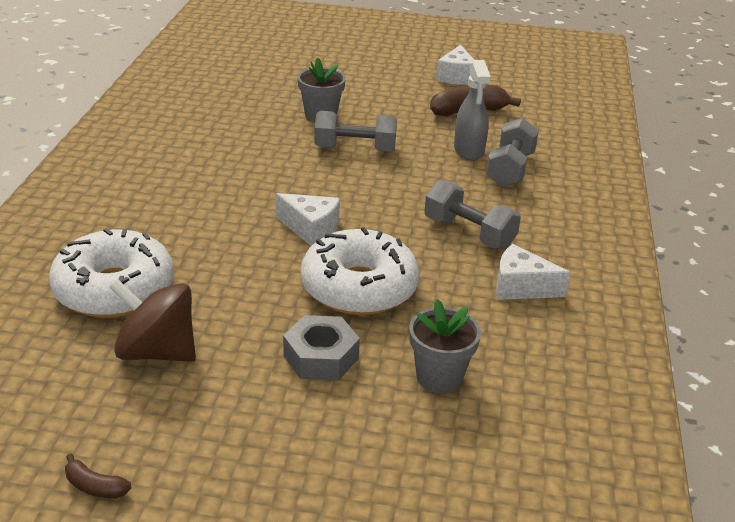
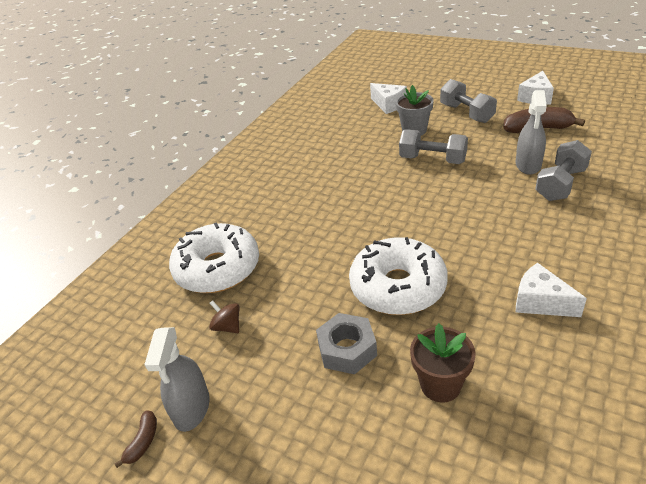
camera: 25 degrees right, 5 degrees up
brown banana [65,454,131,498] -> brown banana turned 120 degrees counterclockwise [114,410,157,468]
brown spinning top [110,280,196,362] -> brown spinning top [209,300,239,333], size x0.50
white cheese [276,193,340,246] -> white cheese moved to [370,83,407,114]
grey flower pot [409,299,481,393] -> brown flower pot [410,323,476,402]
grey dumbbell [424,180,521,250] -> grey dumbbell moved to [440,79,497,123]
none -> grey spray bottle [144,327,210,432]

